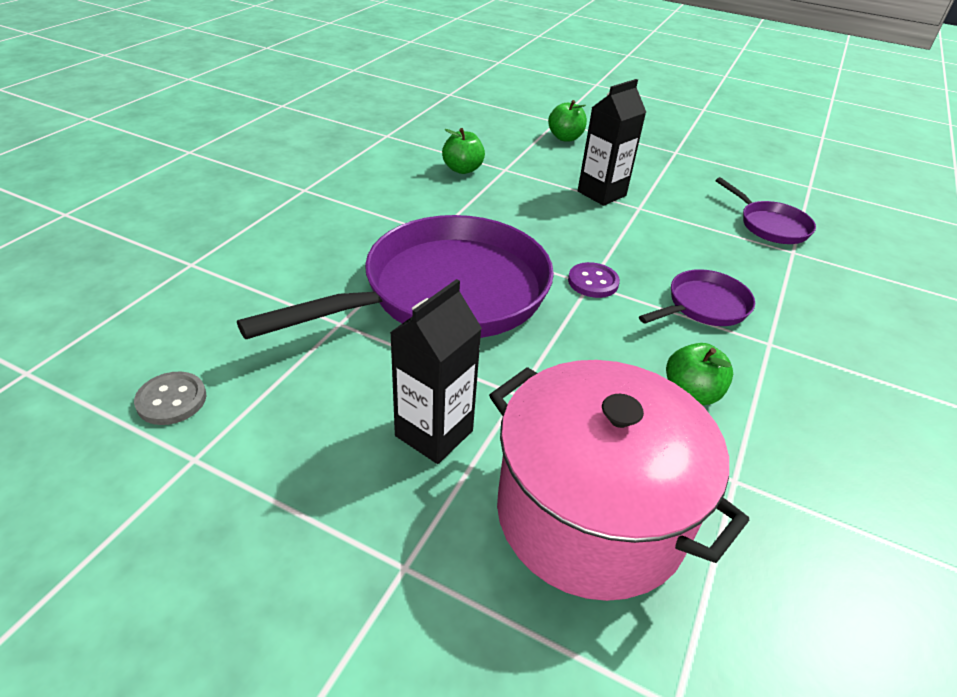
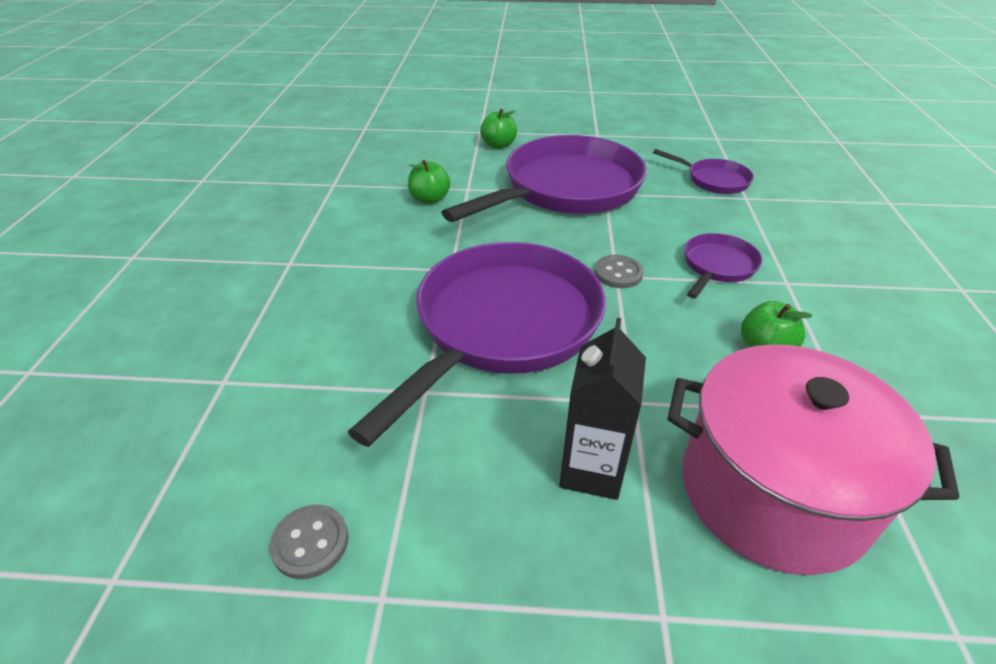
camera: 20 degrees left, 0 degrees up
purple button [568,262,620,298] -> grey button [594,255,644,288]
black carton [578,79,646,206] -> purple pan [441,135,647,222]

